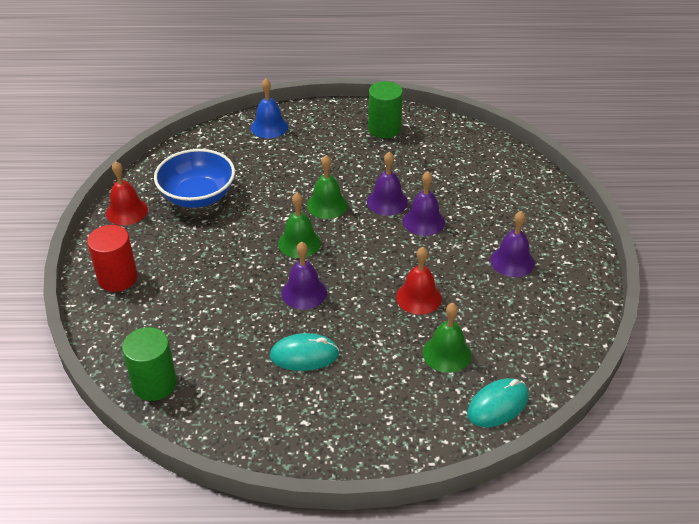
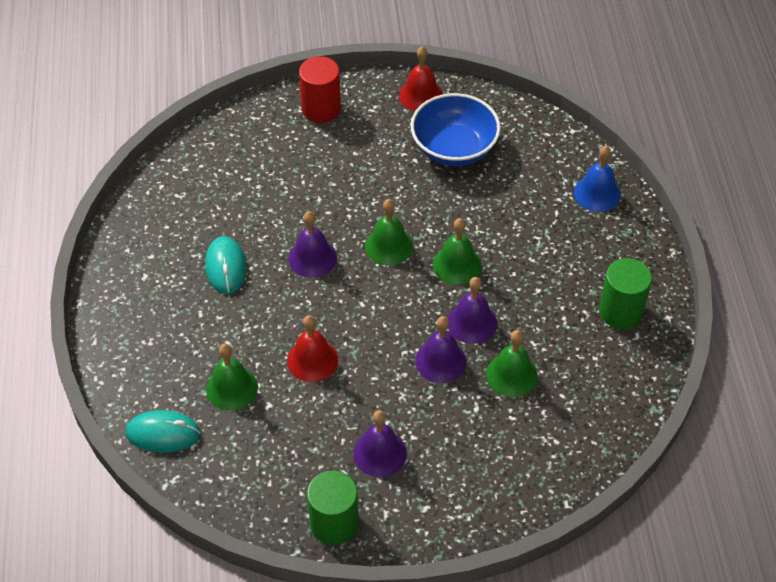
camera: 85 degrees right, 10 degrees up
green cylinder [122,327,177,401] -> green cylinder moved to [307,470,359,545]
turquoise mouse [467,378,529,427] -> turquoise mouse turned 45 degrees counterclockwise [126,410,201,453]
none -> green bell [486,330,538,397]

